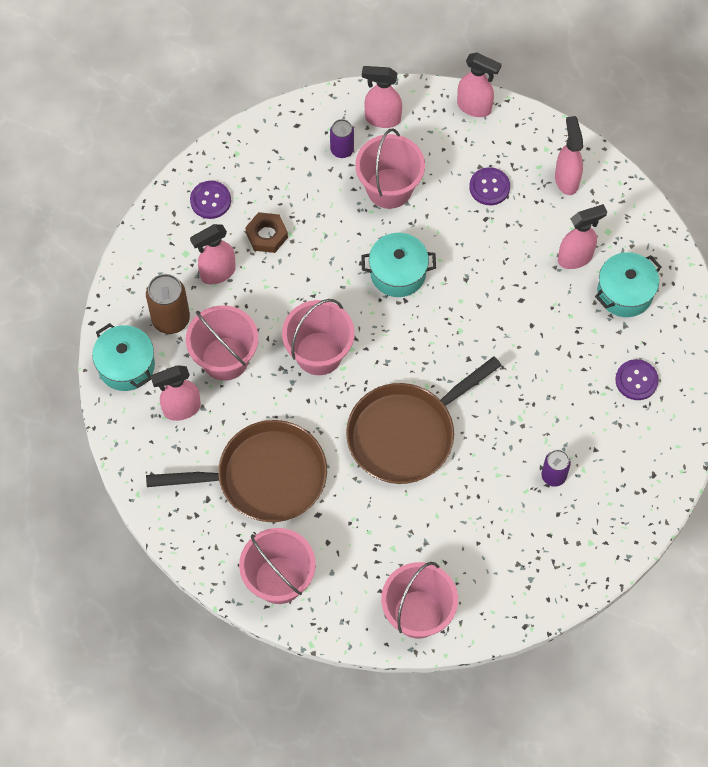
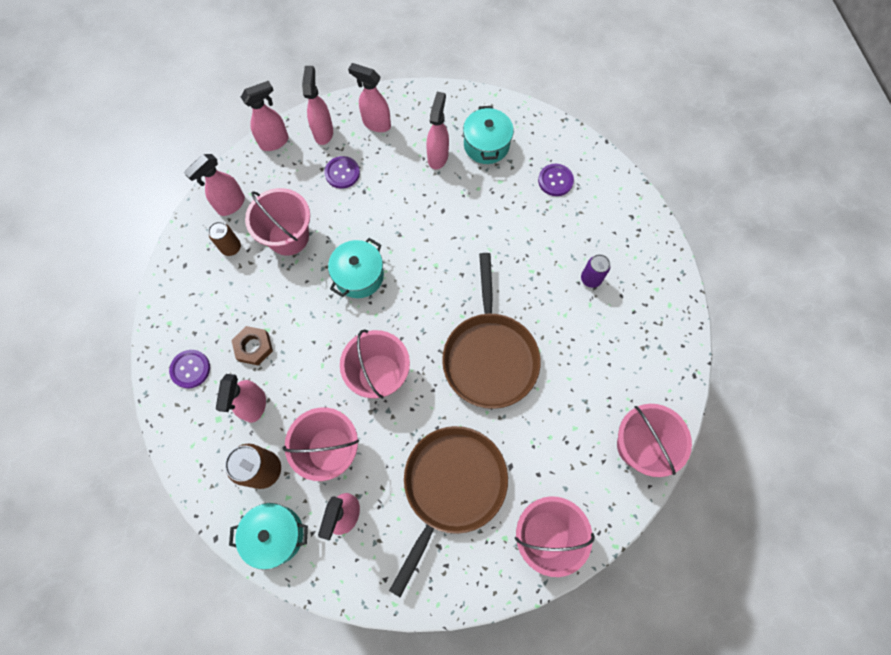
camera: 55 degrees left, 5 degrees up
purple can [330,119,354,158] -> brown can [208,222,241,256]
none -> pink spray bottle [302,66,333,145]

